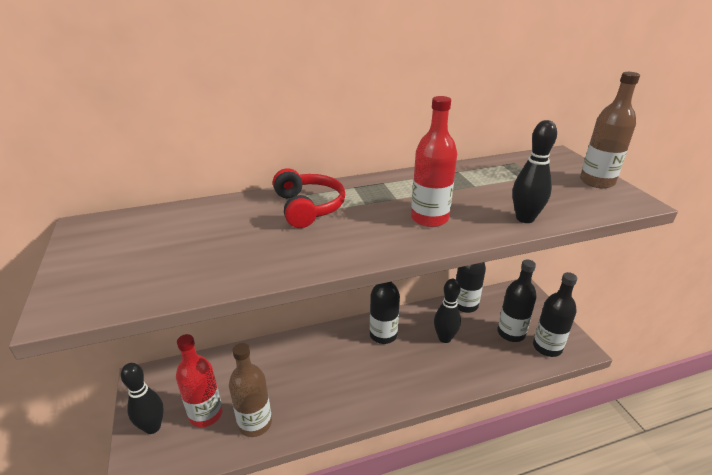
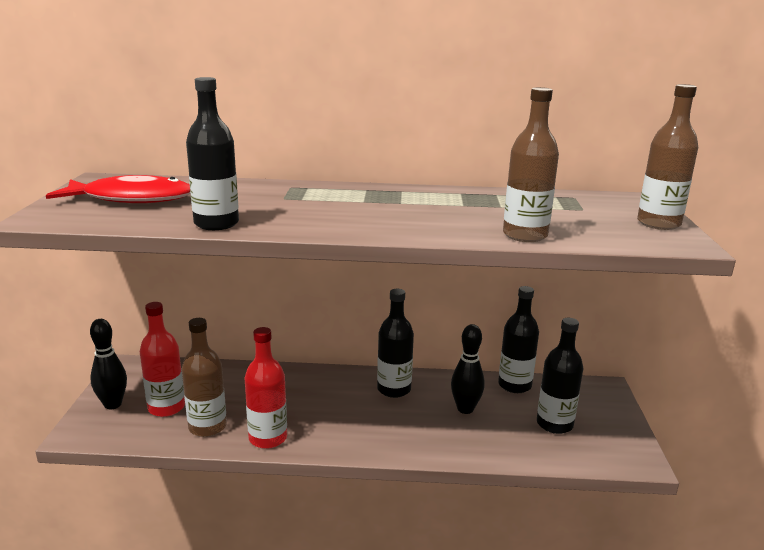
camera: 20 degrees right, 10 degrees down
red headphones [273,168,345,228] -> none
red bottle [411,96,457,227] -> red bottle moved to [245,327,287,449]
black bowling pin [512,120,557,223] -> brown bottle [503,87,559,242]
black bottle [533,272,577,357] -> black bottle moved to [186,77,239,230]
none -> red fish [46,175,191,203]

